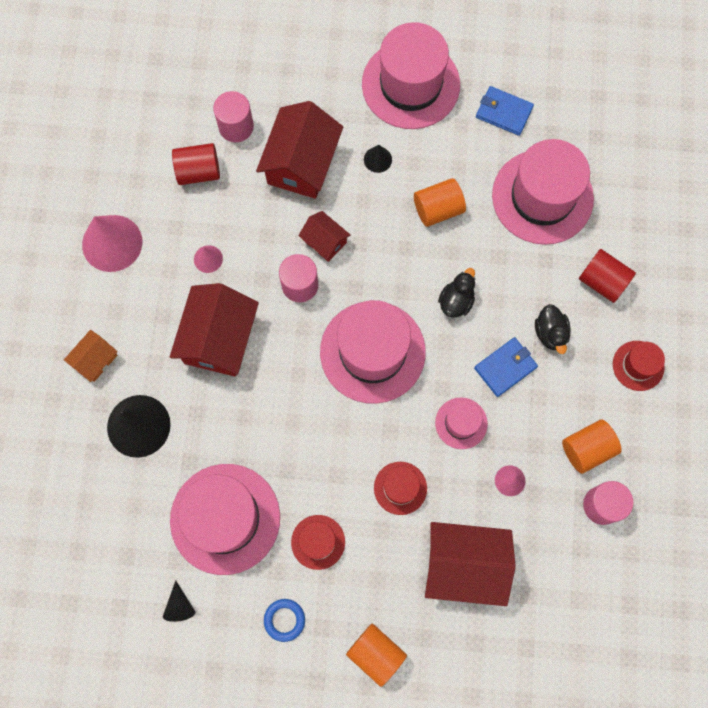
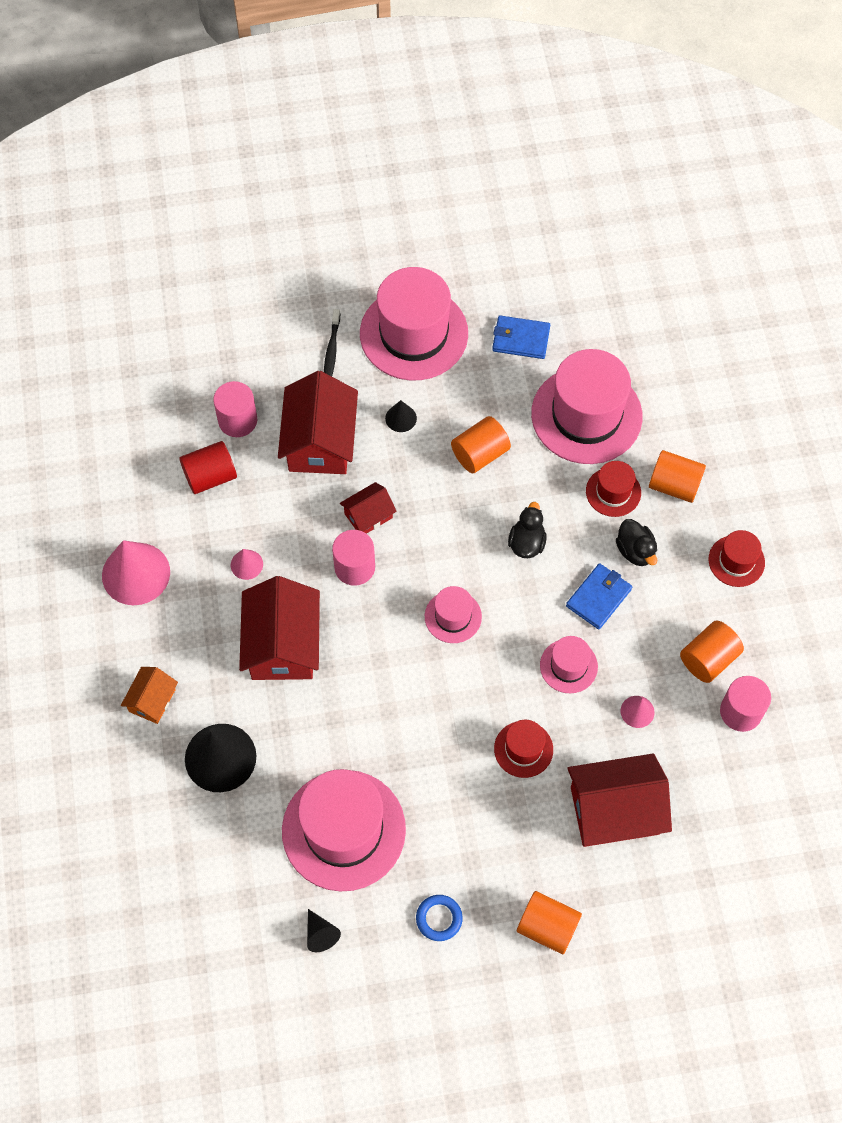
camera: 15 degrees left, 10 degrees down
red hat [291,515,345,570] -> red hat moved to [586,461,641,517]
red house [298,211,351,262] -> red house turned 60 degrees counterclockwise [340,482,397,534]
pink hat [320,300,426,404] -> pink hat [425,586,482,643], size x0.49
red cylinder [579,249,636,303] -> orange cylinder [649,450,706,503]
none -> black toothbrush [324,309,340,376]

